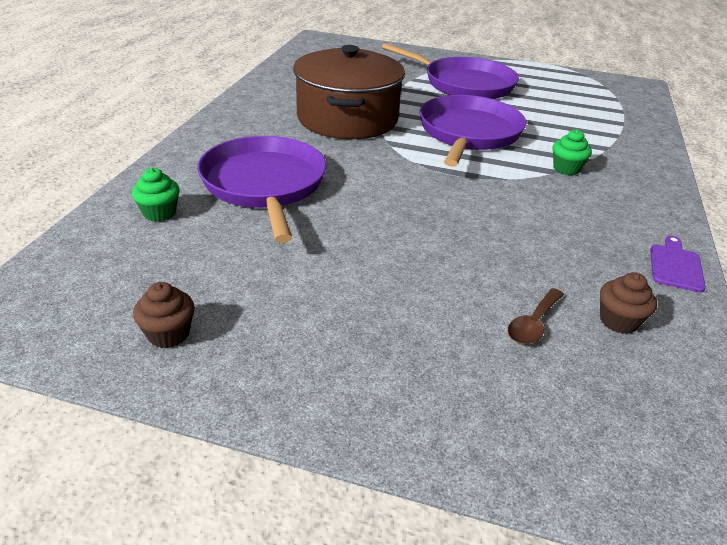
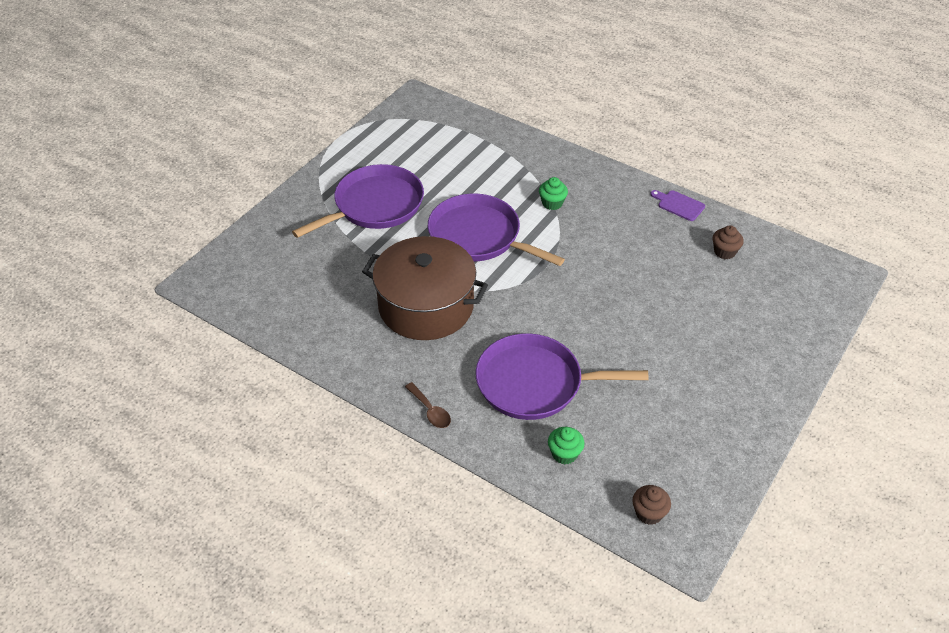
camera: 70 degrees left, 10 degrees up
brown cupcake [133,282,195,348] -> brown cupcake moved to [632,485,671,525]
brown spoon [508,288,564,345] -> brown spoon moved to [405,382,451,428]

